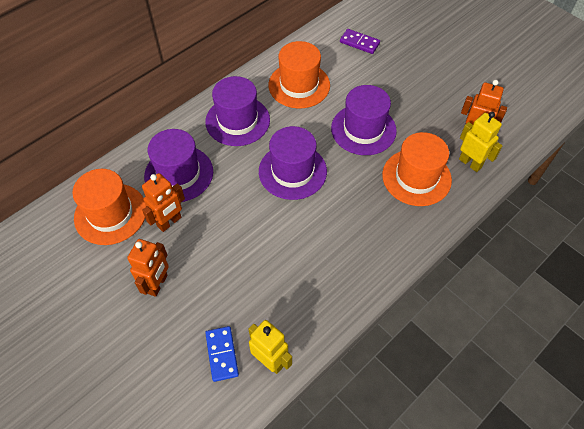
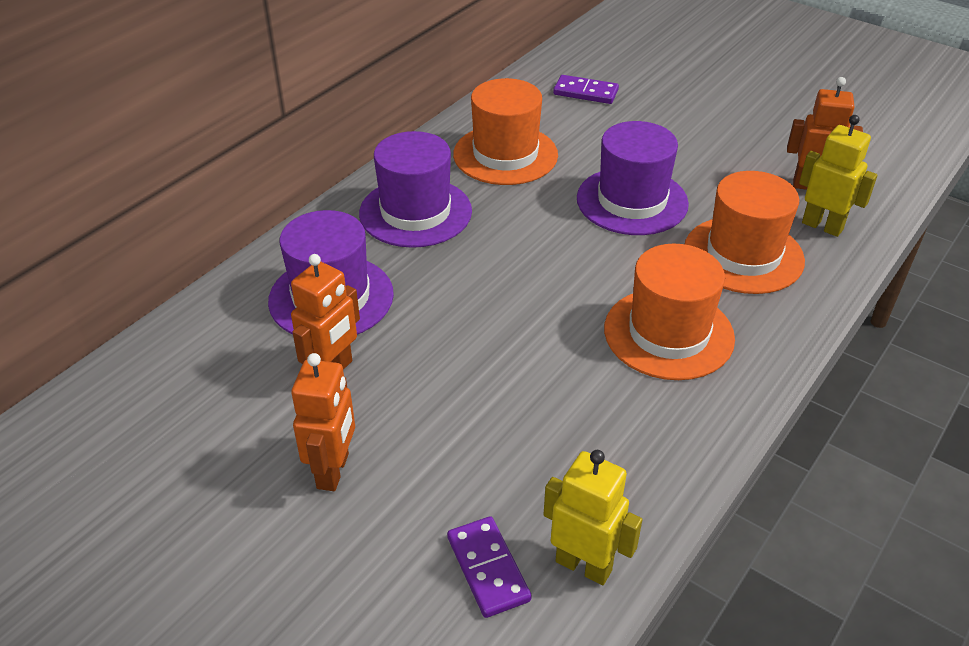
camera: 10 degrees left, 15 degrees down
orange hat [72,169,146,245] -> orange hat moved to [604,244,735,380]
blue domino [205,326,239,382] -> purple domino [447,516,531,618]
purple hat [259,126,327,200] -> none

